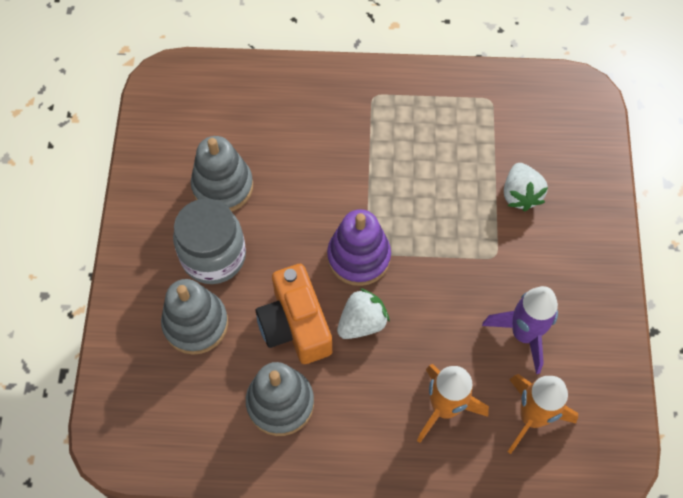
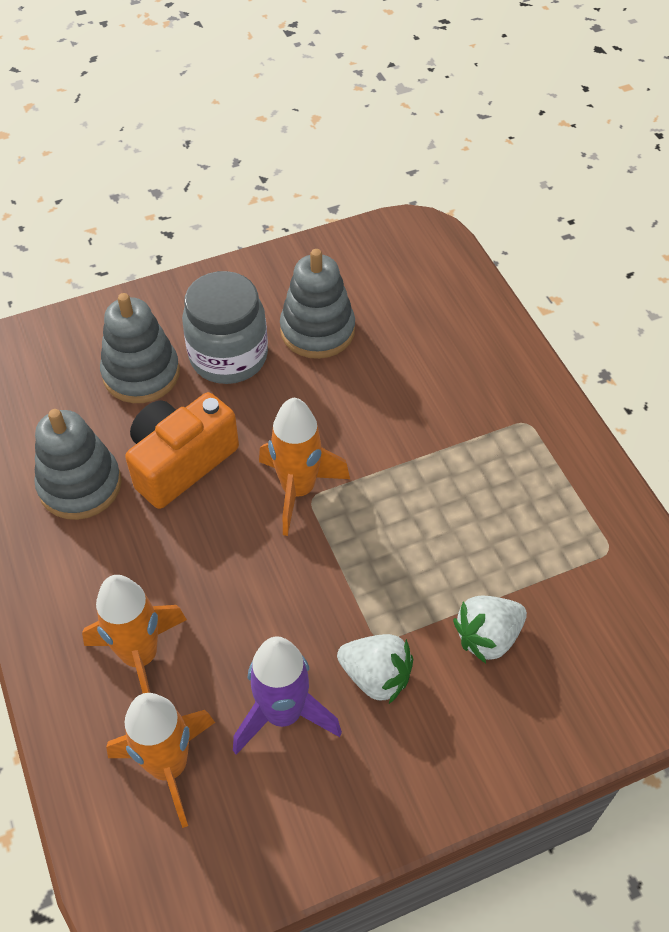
camera: 65 degrees right, 10 degrees down
purple stacking toy [327,209,391,286] -> orange rocket [259,398,350,536]
white strawberry [337,288,390,339] -> white strawberry moved to [337,634,413,704]

